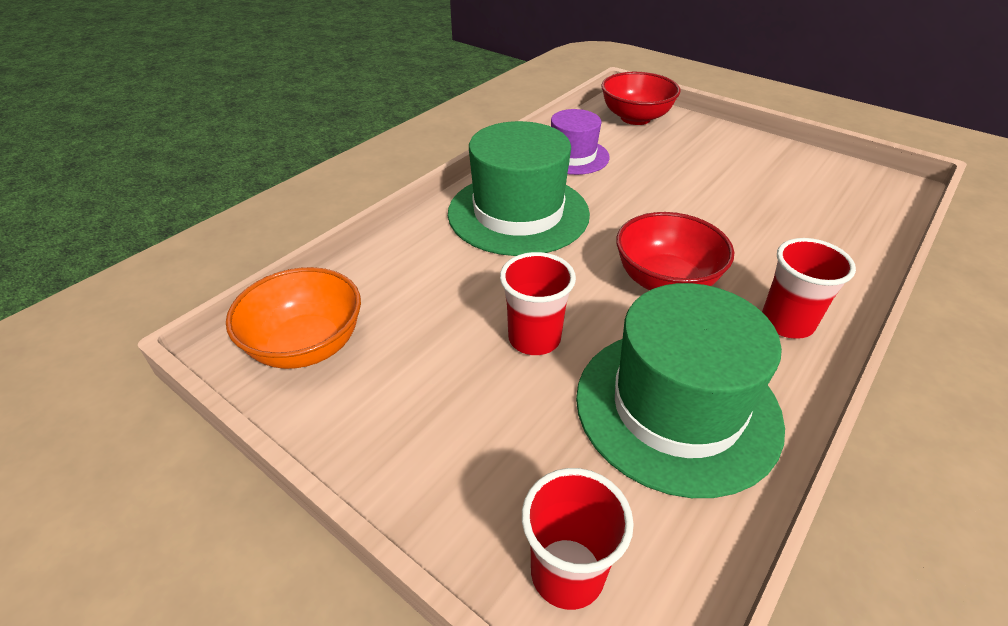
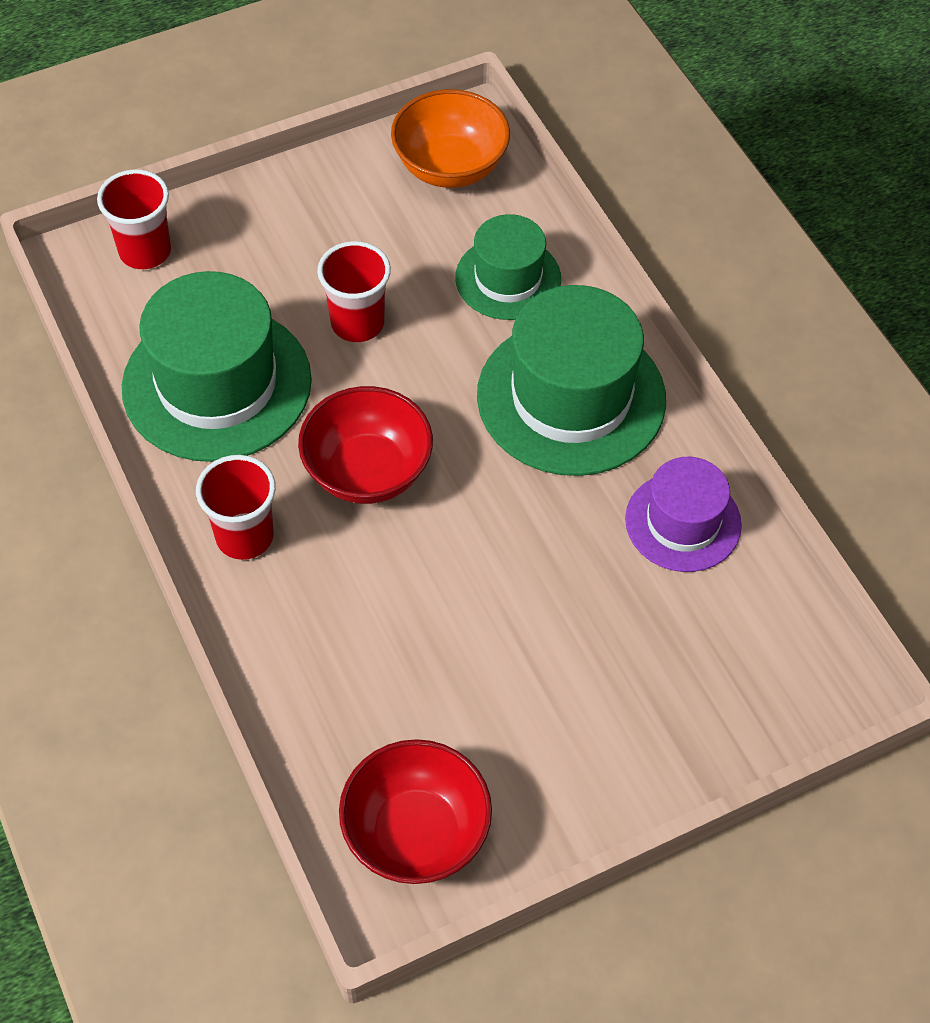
camera: 115 degrees right, 15 degrees up
red bowl [601,72,680,125] -> red bowl moved to [339,739,492,884]
none -> green hat [455,214,561,320]

